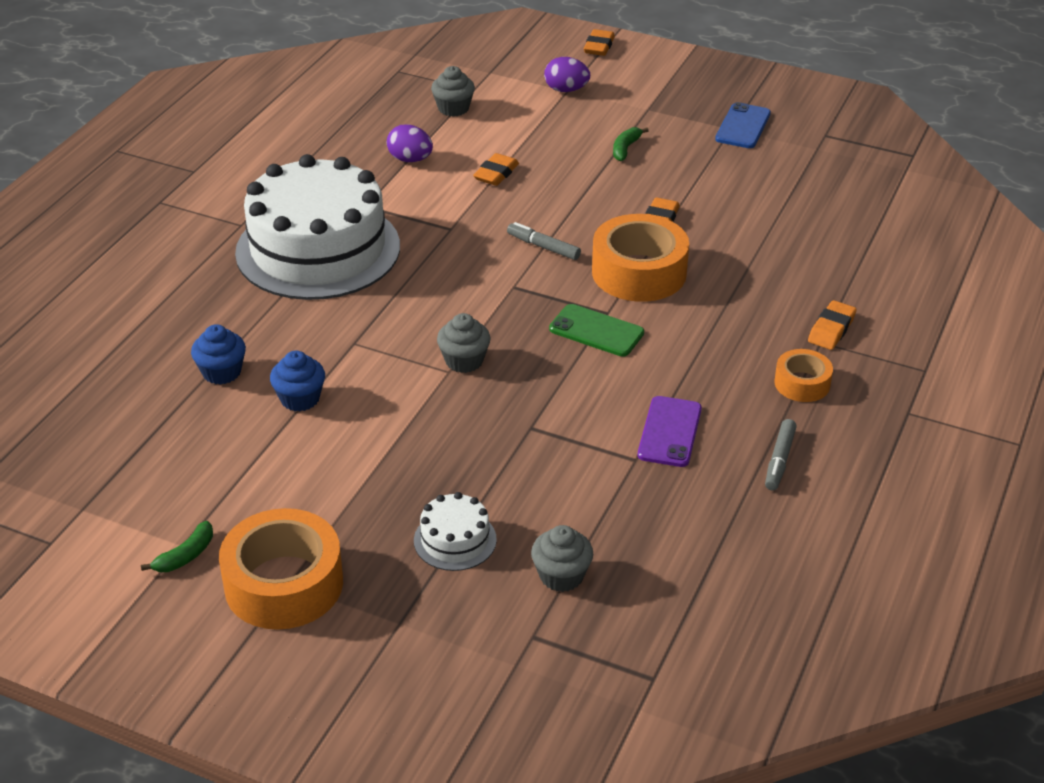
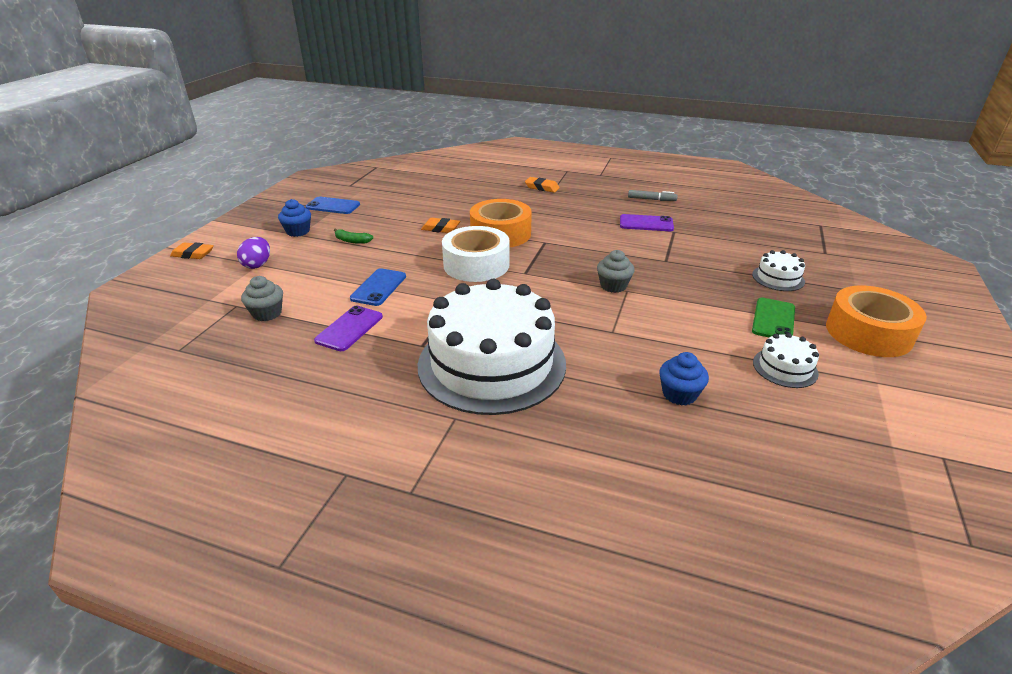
camera: 95 degrees left, 5 degrees down
green banana [141,521,213,572] -> none
blue cupcake [270,351,325,412] -> blue cupcake moved to [278,199,311,237]
purple egg [387,124,433,162] -> purple phone [314,306,383,351]
orange eraser [473,153,519,186] -> blue phone [350,268,406,306]
grey marker [507,222,581,260] -> white tape [442,226,510,282]
grey cupcake [531,525,593,592] -> none
green phone [549,304,644,357] -> green phone moved to [752,298,795,337]
orange tape [774,349,833,402] -> none
none -> white cake [753,333,819,388]

